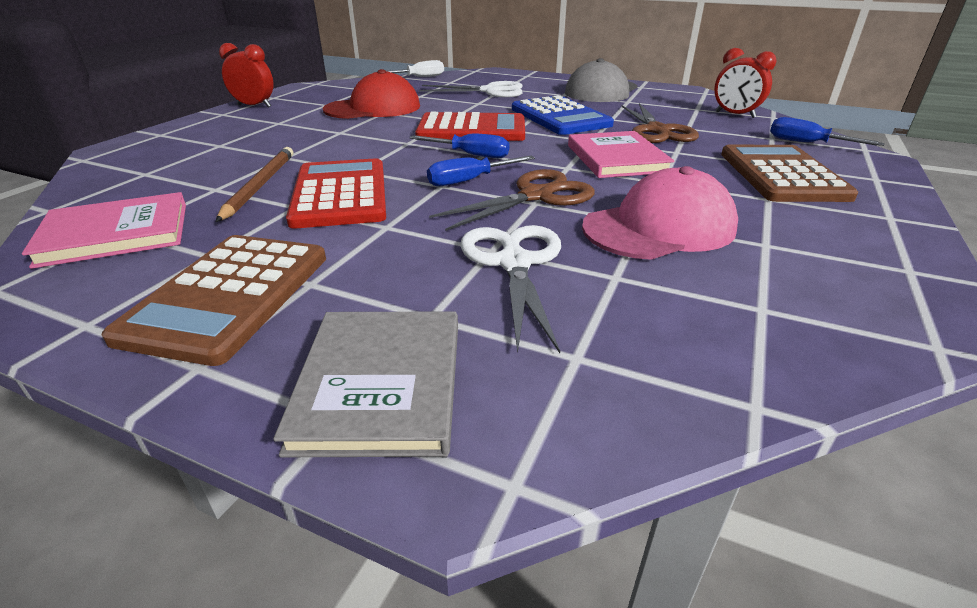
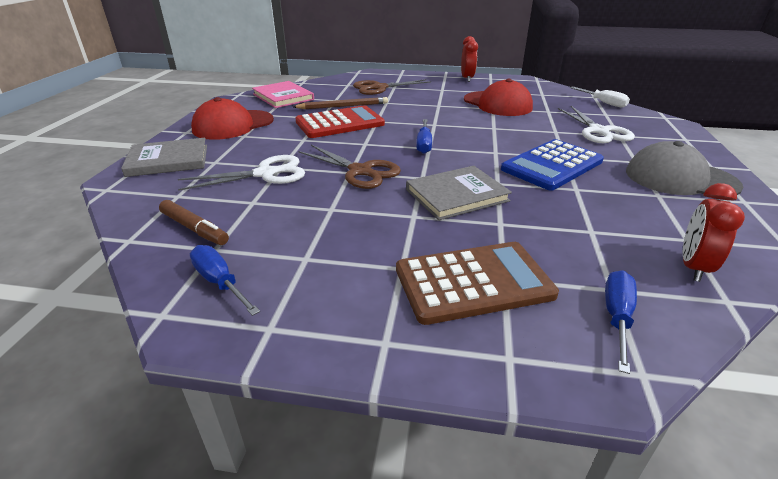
camera: 75 degrees right, 0 degrees up
brown calculator [101,235,326,366] -> red cap [191,97,274,140]
red calculator [415,112,525,141] -> none
blue screwdriver [427,156,535,186] -> blue screwdriver moved to [190,245,260,316]
pink book [568,131,674,178] -> grey book [406,166,512,220]
pink cap [582,166,738,260] -> none
brown scissors [621,103,699,143] -> brown scissors moved to [353,79,431,95]
none -> brown marker [159,200,229,245]

